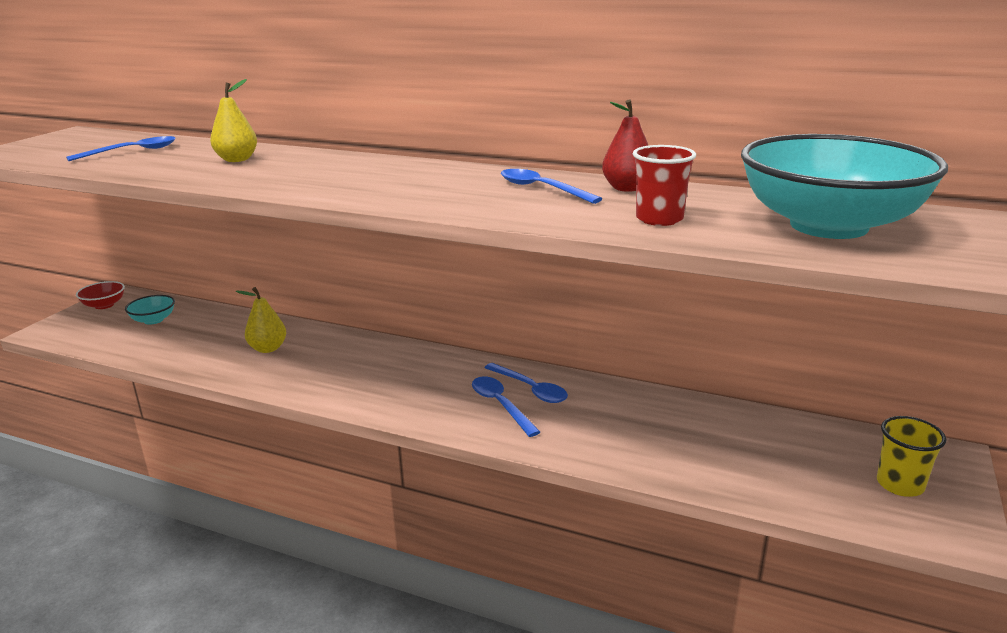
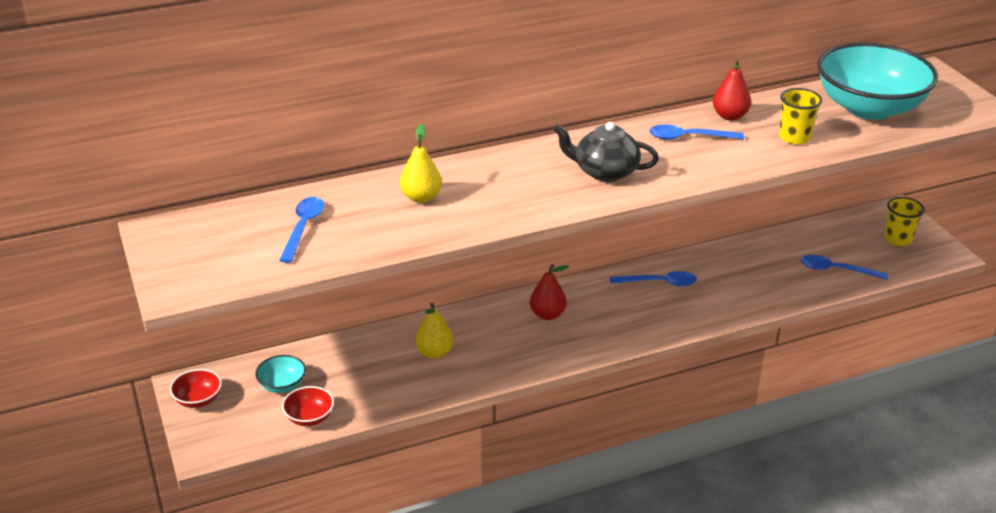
camera: 45 degrees left, 10 degrees up
blue spoon [472,376,540,437] -> blue spoon moved to [801,255,888,280]
red cup [633,145,696,226] -> yellow cup [779,88,822,145]
none -> red bowl [282,386,334,426]
none -> red pear [530,264,569,320]
none -> black teapot [553,122,659,182]

